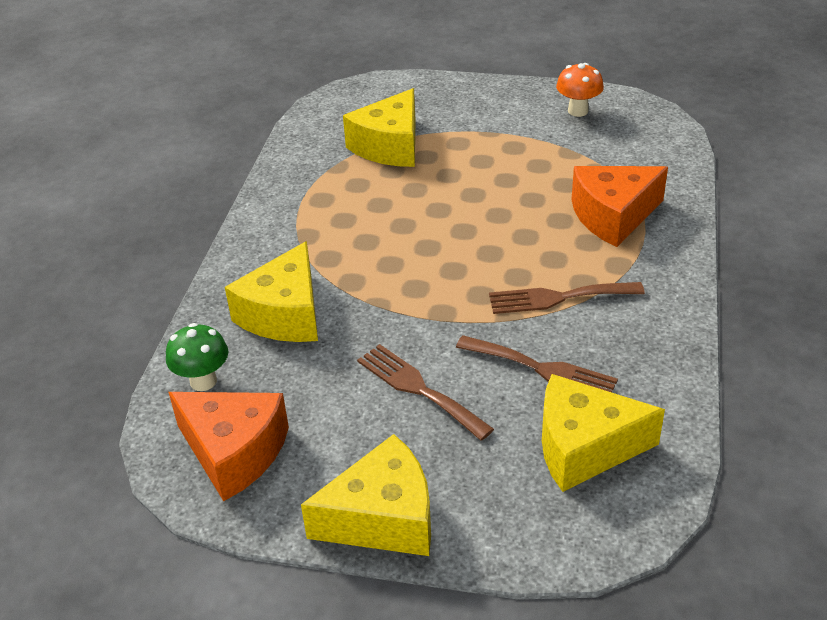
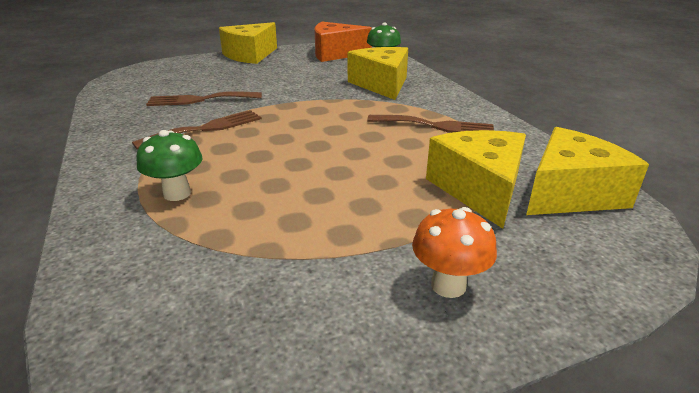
camera: 145 degrees right, 10 degrees down
brown fork [357,344,494,441] -> brown fork moved to [367,115,494,133]
yellow cheese [542,374,665,492] -> yellow cheese moved to [526,127,649,215]
orange mushroom [556,63,604,117] -> orange mushroom moved to [412,207,497,298]
orange cheese [571,166,668,247] -> green mushroom [136,130,202,201]

